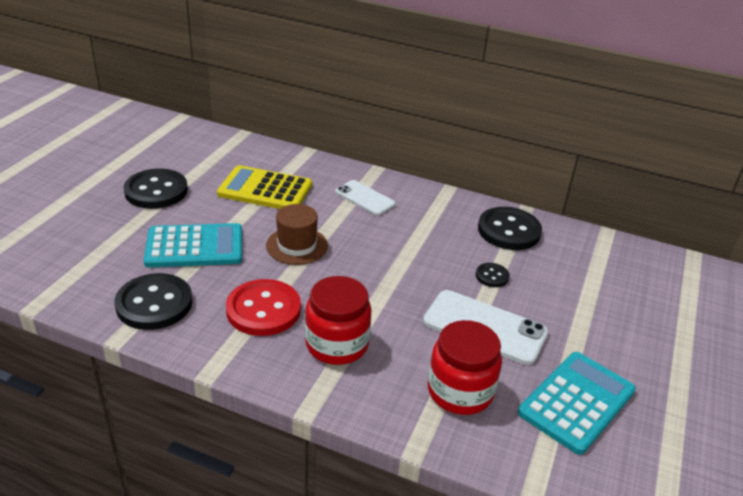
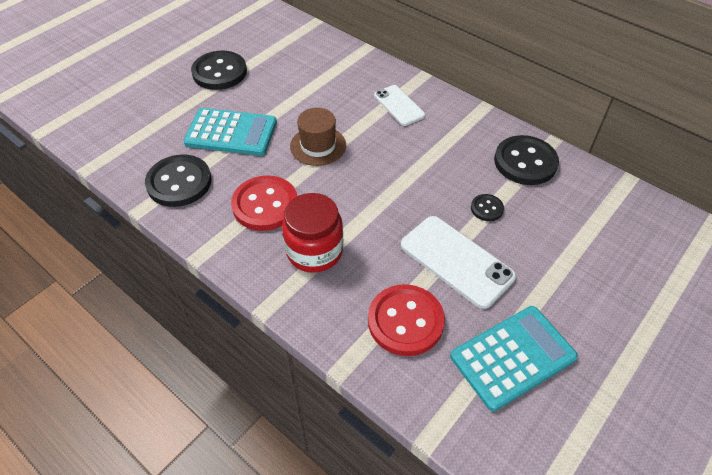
camera: 20 degrees right, 15 degrees up
yellow calculator [217,165,312,209] -> none
red jar [428,320,502,415] -> red button [368,284,445,356]

